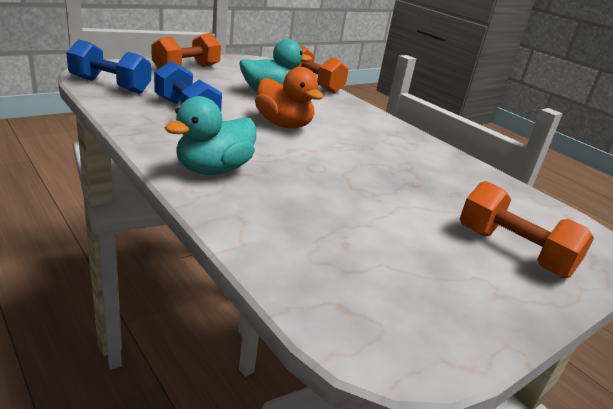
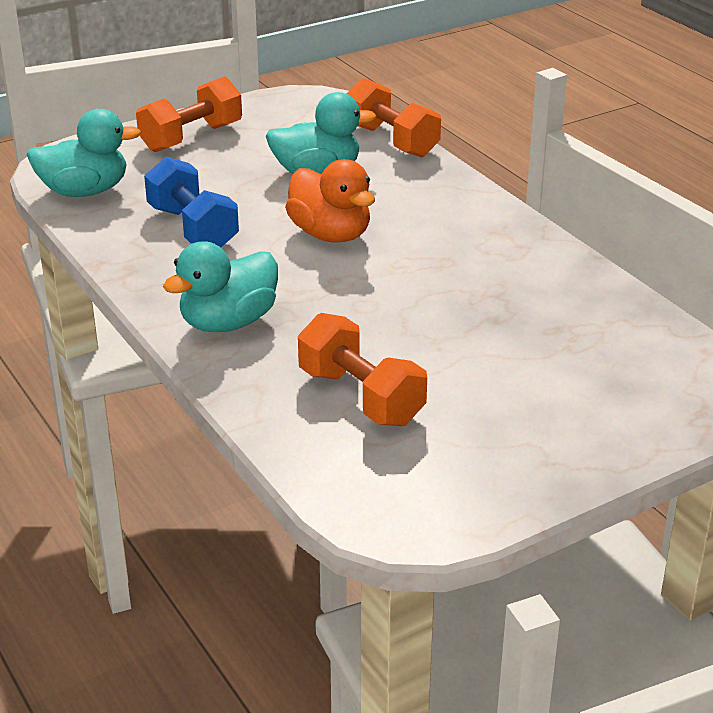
camera: 10 degrees right, 5 degrees up
blue dumbbell [66,40,151,94] -> turquoise duck [27,109,141,197]
orange dumbbell [460,181,594,278] -> orange dumbbell moved to [298,313,427,426]

